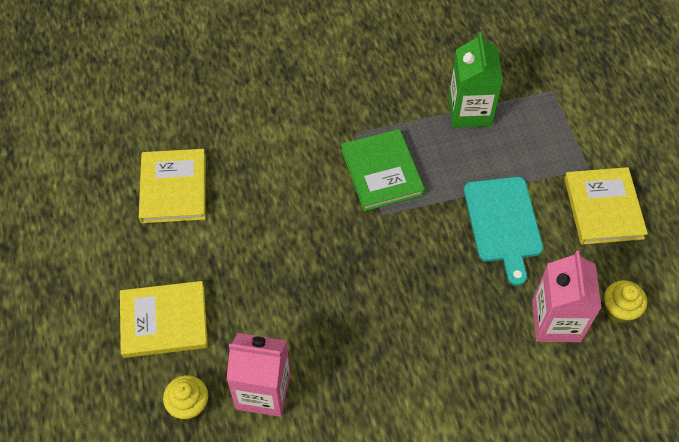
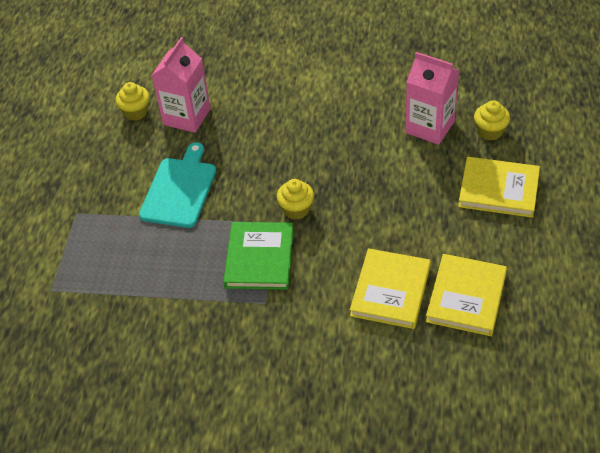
camera: 155 degrees left, 10 degrees down
green carton [448,32,503,128] -> none
yellow book [564,167,648,245] -> yellow book moved to [350,248,431,329]
none -> yellow cupcake [277,179,314,220]

